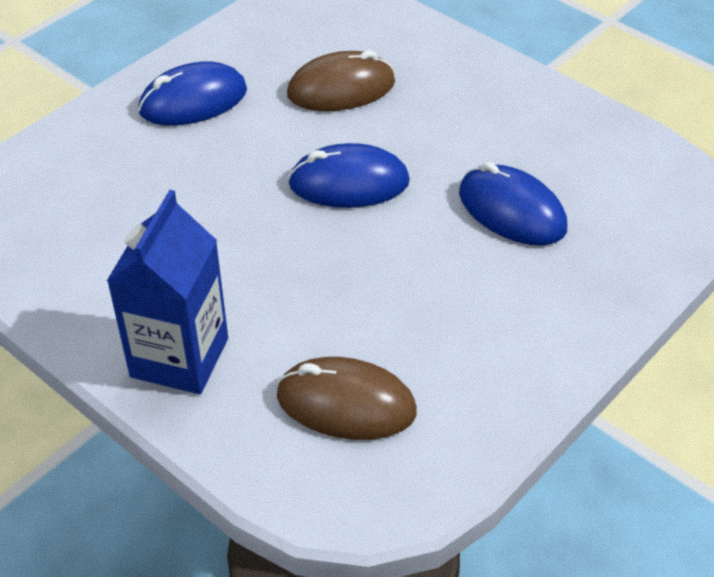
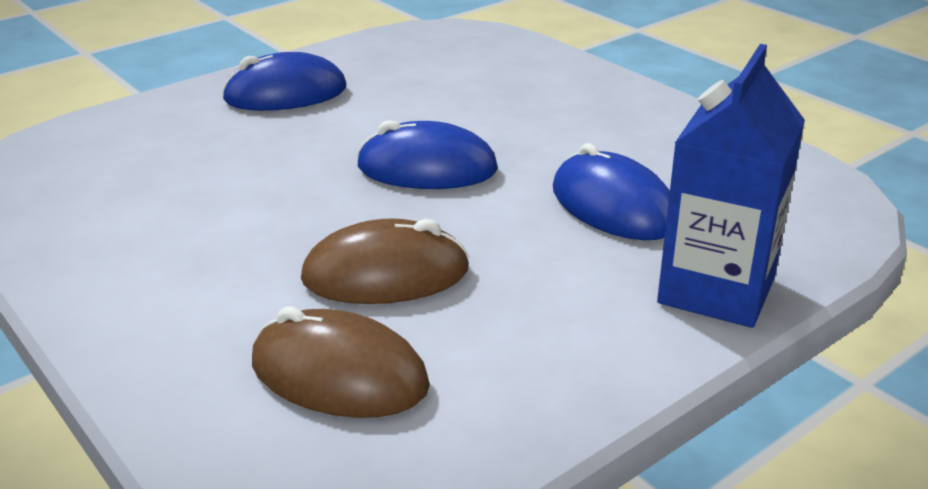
camera: 10 degrees right, 15 degrees down
blue carton [107,190,228,394] -> blue carton moved to [657,44,805,328]
brown mouse [287,50,395,111] -> brown mouse moved to [301,218,470,304]

